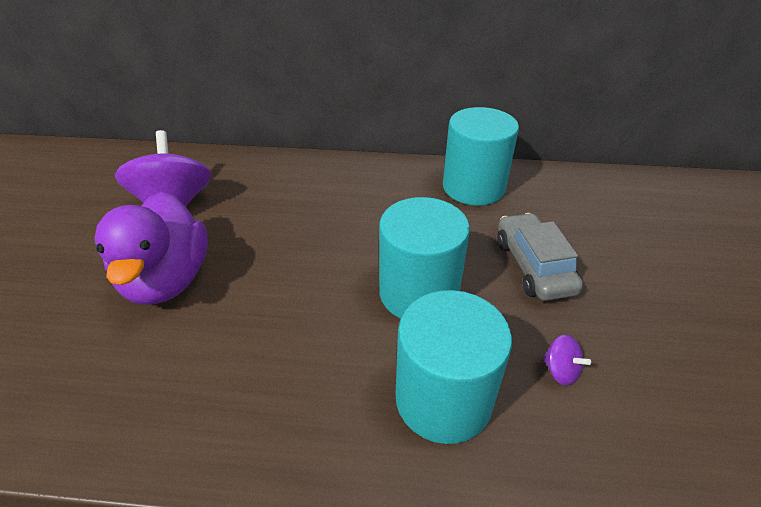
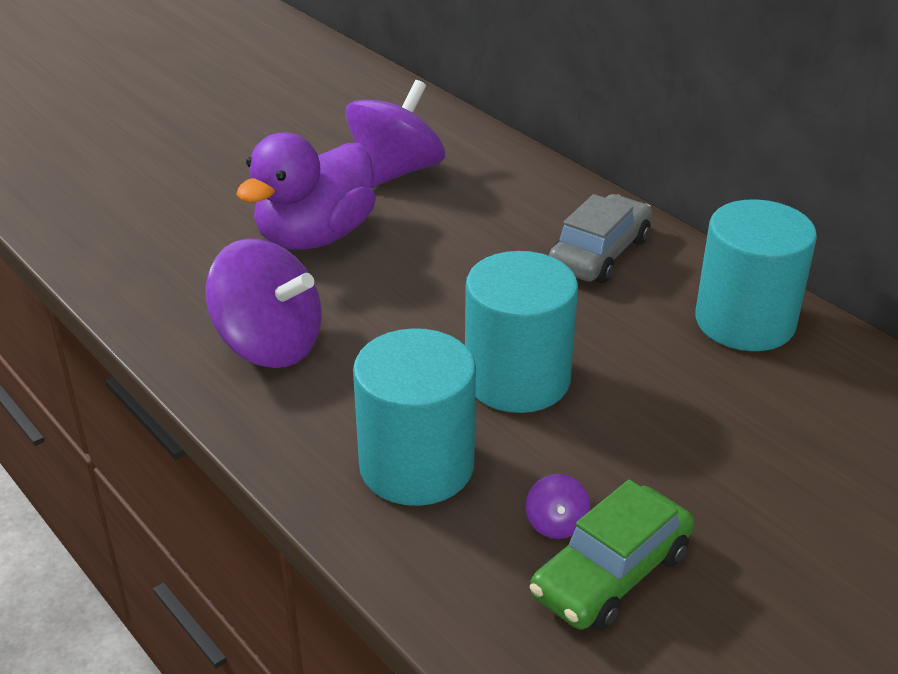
camera: 45 degrees right, 5 degrees down
grey car [497,213,583,301] -> grey car moved to [548,194,652,283]
none -> purple spinning top [206,239,322,368]
none -> green car [530,480,694,630]

